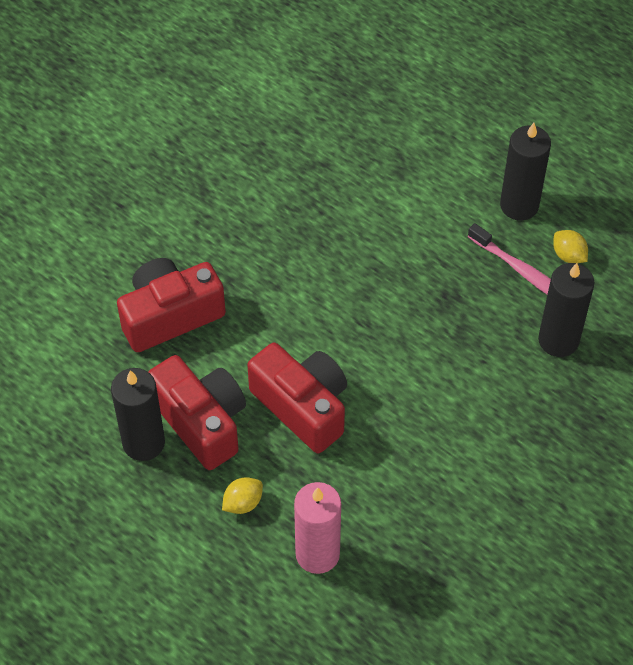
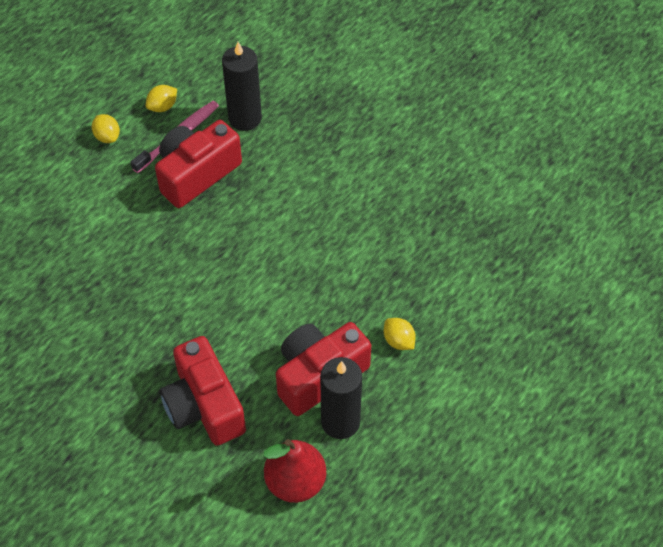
camera: 90 degrees left, 0 degrees up
red camera [247,343,347,453] -> red camera moved to [155,120,242,208]
pink candle [294,482,341,574] -> none
black candle [500,123,551,221] -> yellow lemon [92,114,120,143]
none -> red pear [264,439,326,503]

